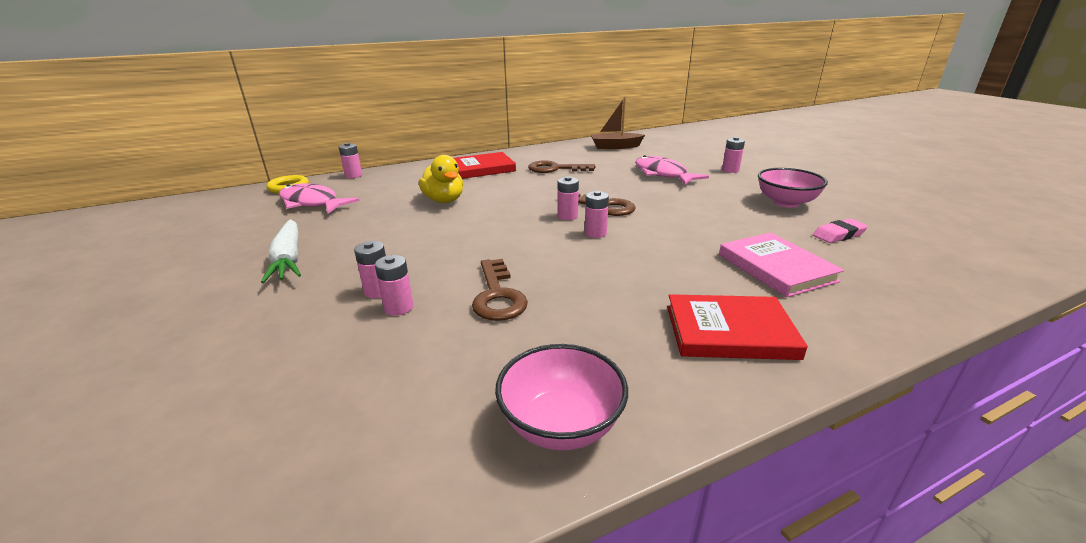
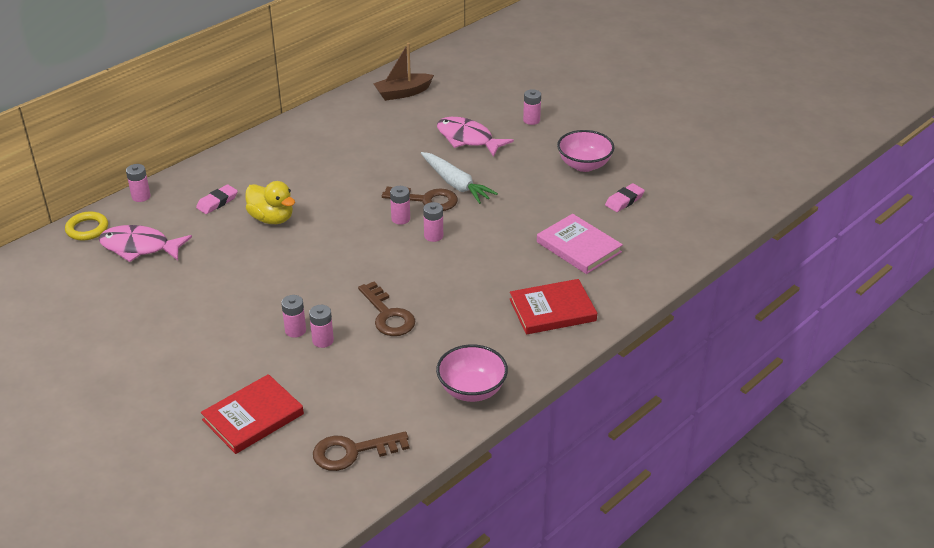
camera: 20 degrees left, 10 degrees up
white carrot [261,219,301,283] -> white carrot moved to [421,152,498,204]
red book [454,152,516,179] -> red book moved to [201,374,304,454]
brown key [528,161,595,173] -> brown key moved to [313,431,409,471]
none -> pink eraser [196,184,238,214]

